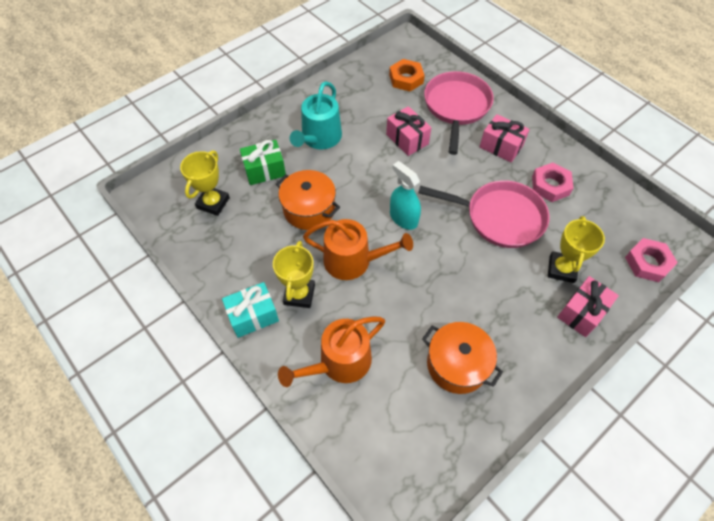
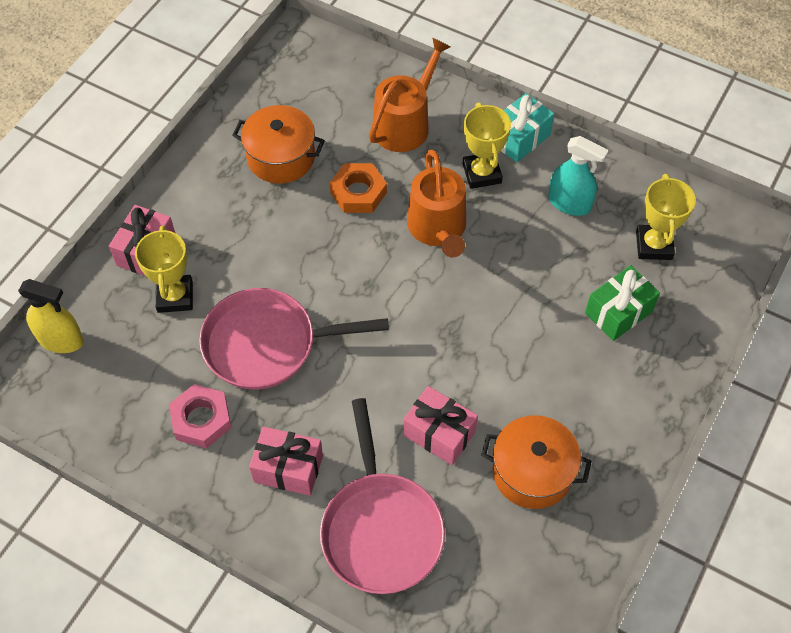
camera: 160 degrees right, 0 degrees up
orange pot [276,170,340,230] -> orange pot moved to [481,415,592,509]
turquoise watering can [290,81,342,149] -> none
orange watering can [303,219,413,280] -> orange watering can turned 90 degrees counterclockwise [407,150,466,257]
orange nut [389,59,425,91] -> orange nut moved to [330,163,387,213]
turquoise spray bottle [390,161,421,230] -> turquoise spray bottle moved to [548,136,609,216]
pink nut [625,238,678,282] -> yellow spray bottle [18,279,84,353]

